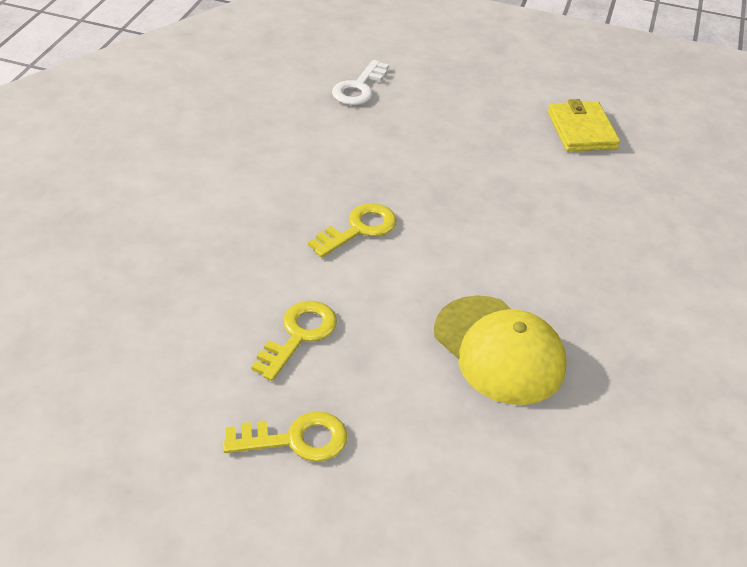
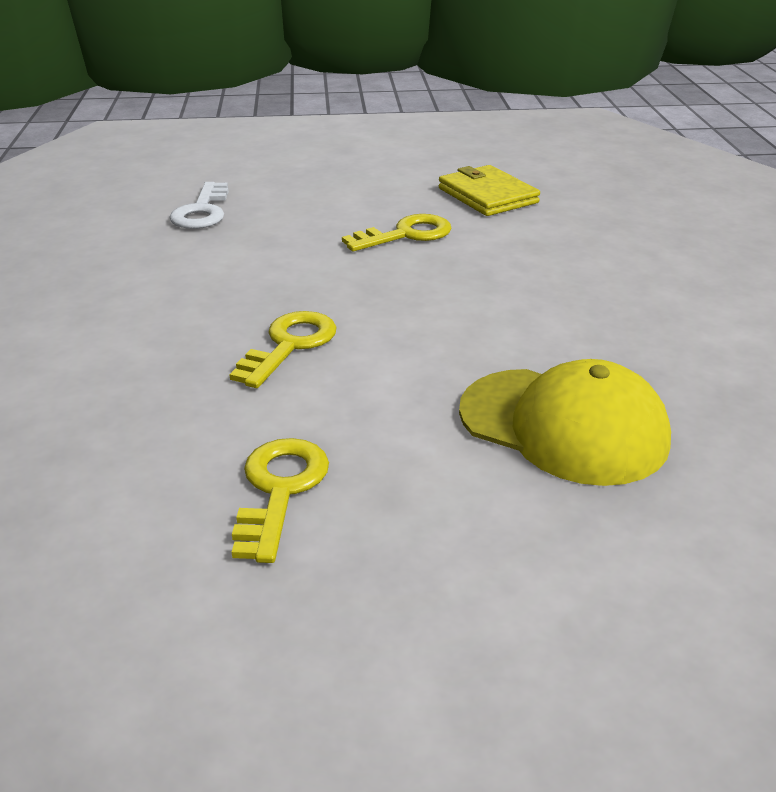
camera: 20 degrees left, 10 degrees down
yellow key [223,411,347,462] -> yellow key moved to [342,214,452,252]

